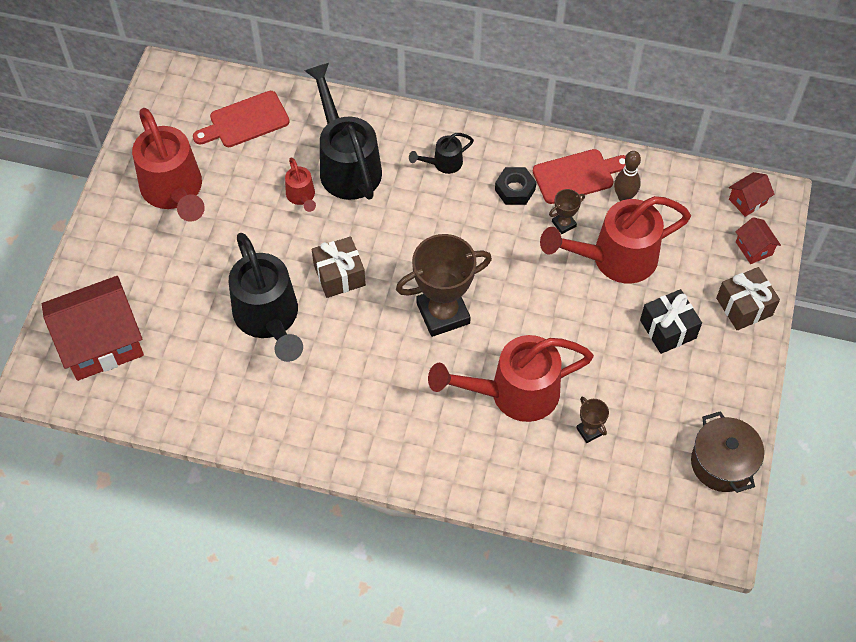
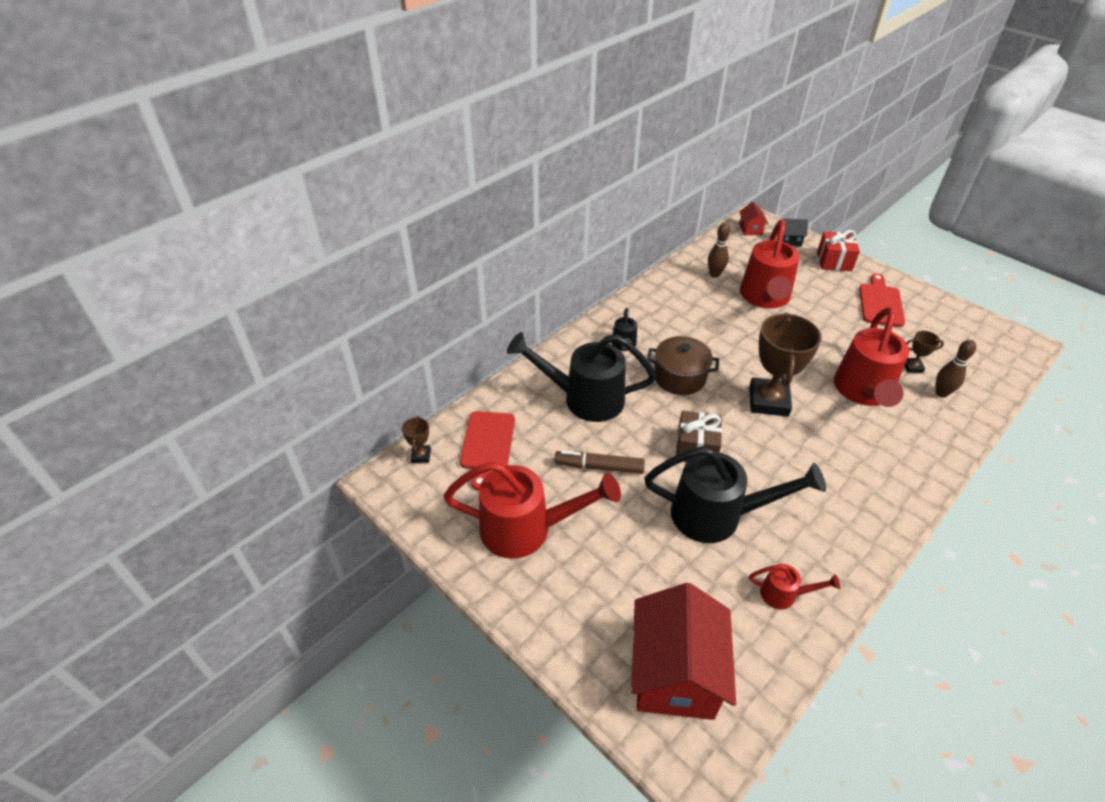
camera: 60 degrees left, 15 degrees down
red watering can [285,158,316,212] -> red watering can moved to [749,564,840,609]
black nut [495,167,536,205] -> none
red cutting board [533,149,626,204] -> red cutting board moved to [859,274,905,327]
brown trophy [549,189,585,234] -> brown trophy moved to [402,416,431,463]
black gift [640,289,702,354] -> none
brown pot [691,411,764,493] -> brown pot moved to [647,336,719,395]
brown gift [716,267,780,330] -> red gift [817,230,860,271]
red house [735,217,781,264] -> black house [782,218,808,247]
none -> brown marker [554,451,645,474]
none -> brown bowling pin [936,340,976,397]

